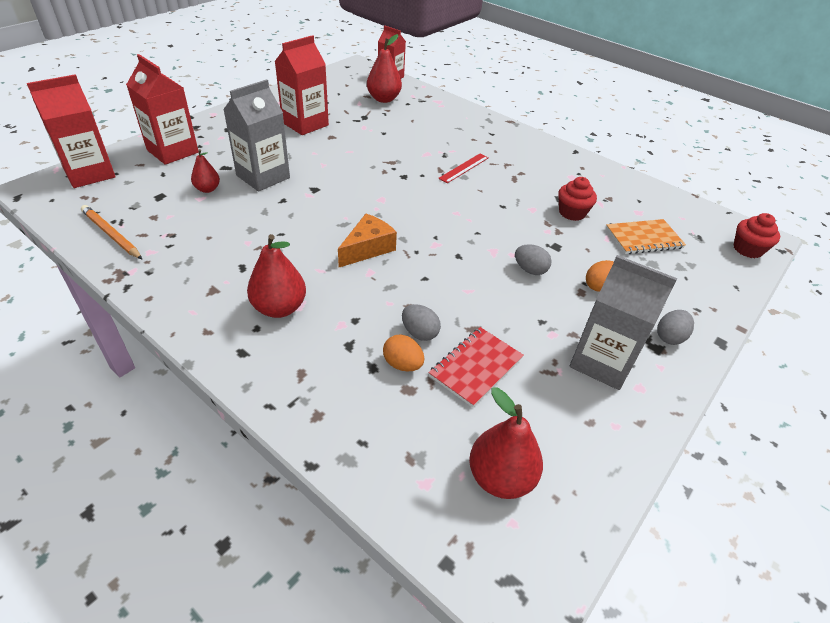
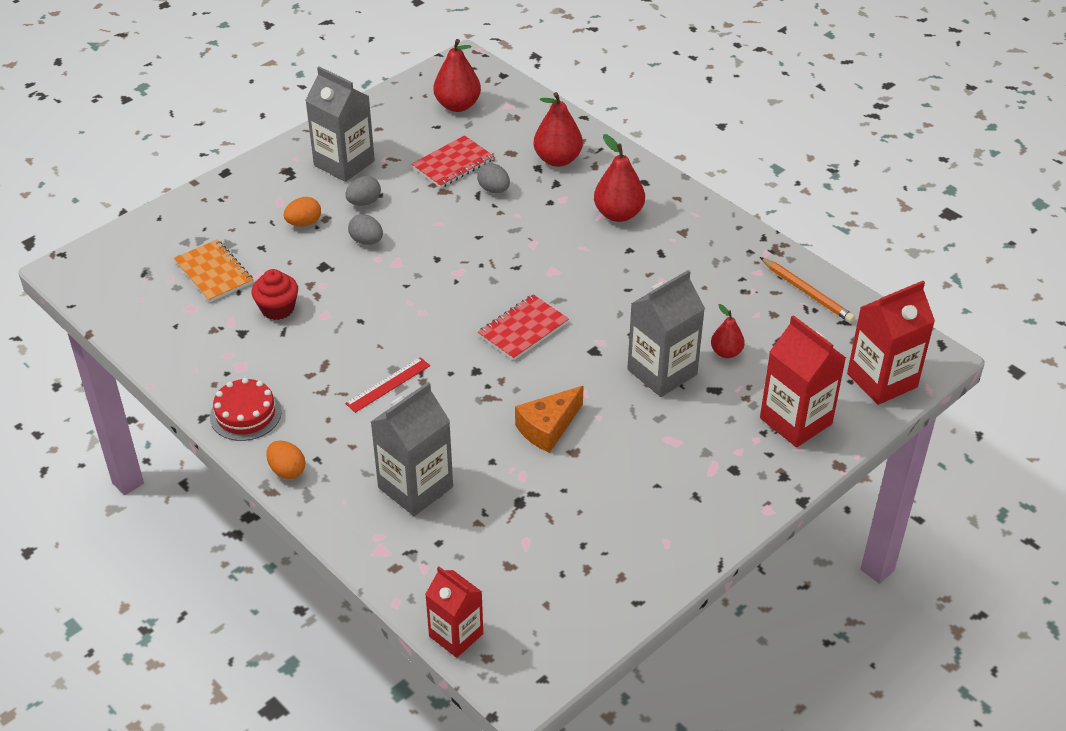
camera: 170 degrees left, 0 degrees up
red carton [274,35,329,135] -> none
orange cheese [338,214,397,267] -> orange cheese moved to [515,386,584,453]
red pear [367,34,402,103] -> red pear moved to [534,92,583,167]
orange egg [383,335,424,371] -> orange egg moved to [266,441,305,479]
orange notebook [606,219,686,254] -> orange notebook turned 60 degrees clockwise [174,239,253,302]
grey egg [657,310,694,345] -> grey egg moved to [345,176,381,206]
red cupcake [733,213,780,258] -> none
none -> red cake [210,378,282,441]
none -> grey carton [371,382,453,516]
none -> red notebook [478,294,569,361]

